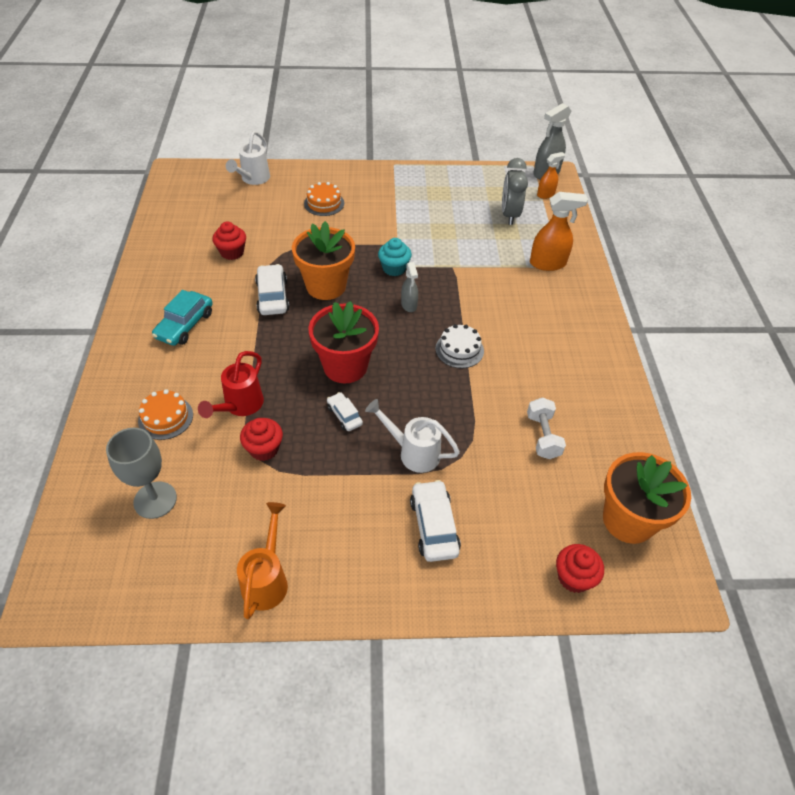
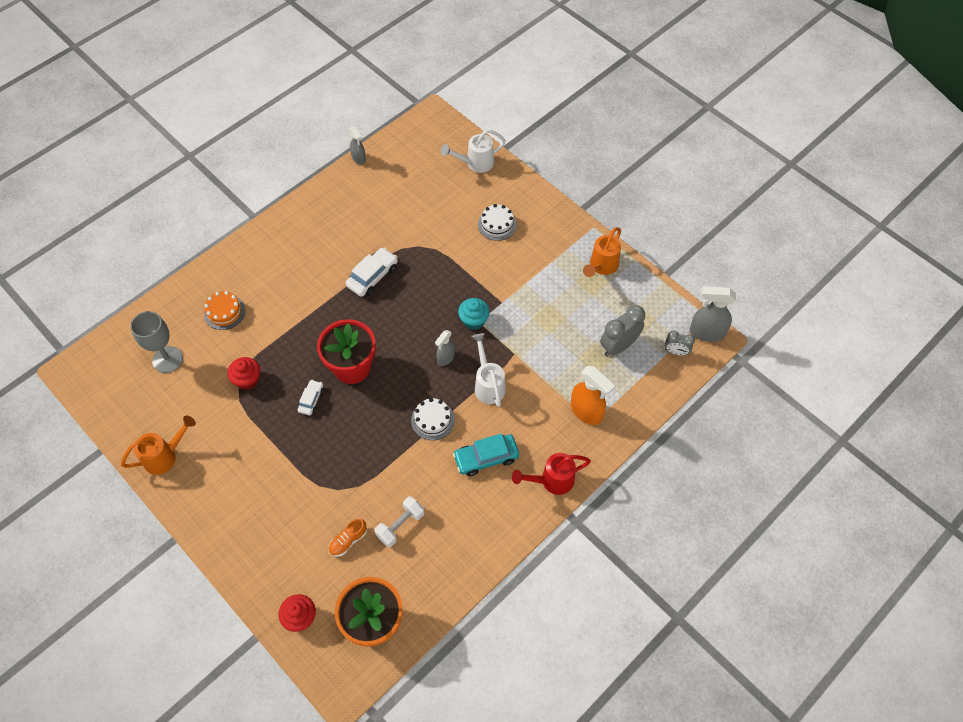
camera: 50 degrees right, 10 degrees up
turquoise car [152,290,213,346] -> turquoise car moved to [453,433,519,476]
red watering can [198,351,264,418] -> red watering can moved to [512,453,591,495]
red cupcake [213,222,246,260] -> none
orange flower pot [292,221,355,300] -> none
orange cake [304,182,344,216] -> white cake [478,204,517,241]
white watering can [365,399,460,473] -> white watering can moved to [472,333,506,407]
white car [410,480,461,562] -> none
orange spray bottle [537,152,565,199] -> grey clock [665,331,695,356]
none -> orange shoe [328,519,367,557]
none -> grey spray bottle [350,126,366,165]
none -> orange watering can [583,227,621,277]

